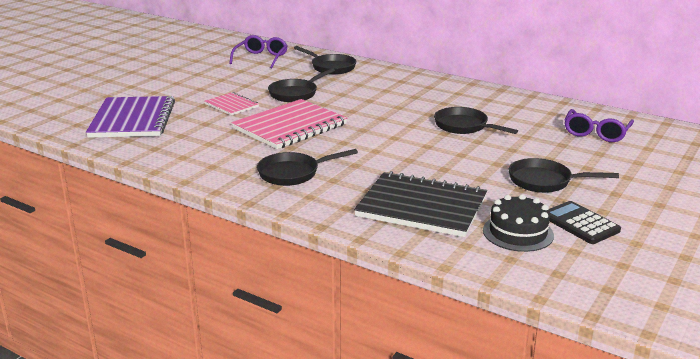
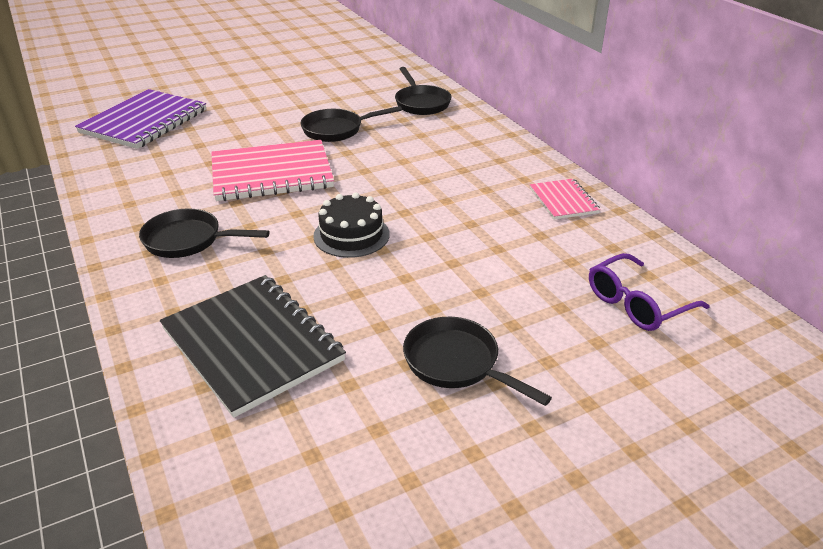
camera: 30 degrees right, 10 degrees up
pink notebook [205,92,259,116] -> pink notebook moved to [530,179,601,220]
purple glasses [229,35,288,68] -> none
black pan [434,107,518,134] -> none
black cake [483,194,554,252] -> black cake moved to [313,192,390,258]
black calculator [549,201,621,244] -> none

